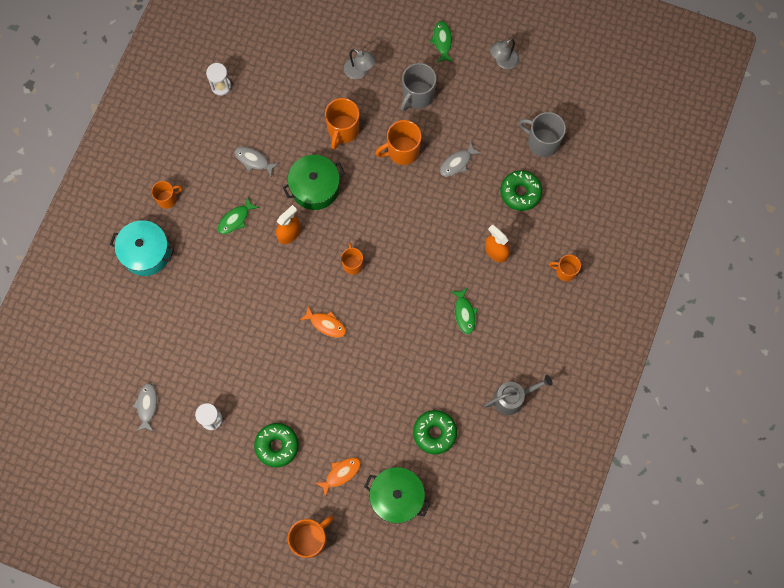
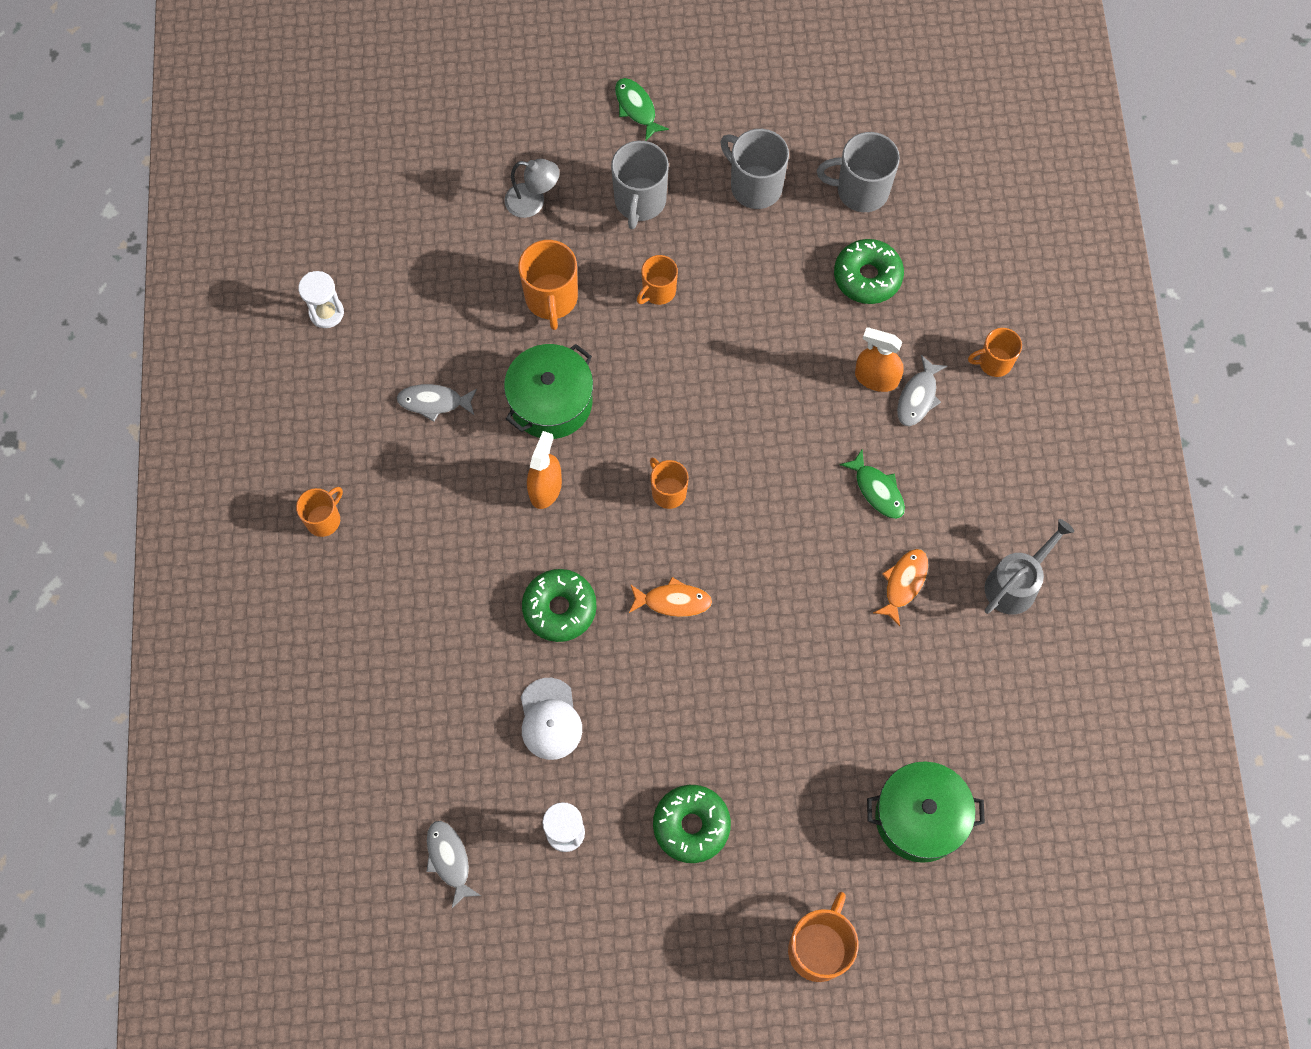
camera: 25 degrees left, 5 degrees down
turquoise pot [110,220,174,276] -> none
green fish [218,196,259,234] -> none
orange fish [316,458,361,497] -> orange fish moved to [873,549,928,626]
orange mug [375,120,421,165] -> orange mug [637,255,678,305], size x0.63
green donut [413,410,457,454] -> green donut moved to [522,569,597,642]
grey fish [440,141,481,176] -> grey fish moved to [897,355,947,426]
grey lamp [490,39,519,69] -> none
none -> white cap [521,678,582,760]
none -> grey mug [720,129,789,209]

